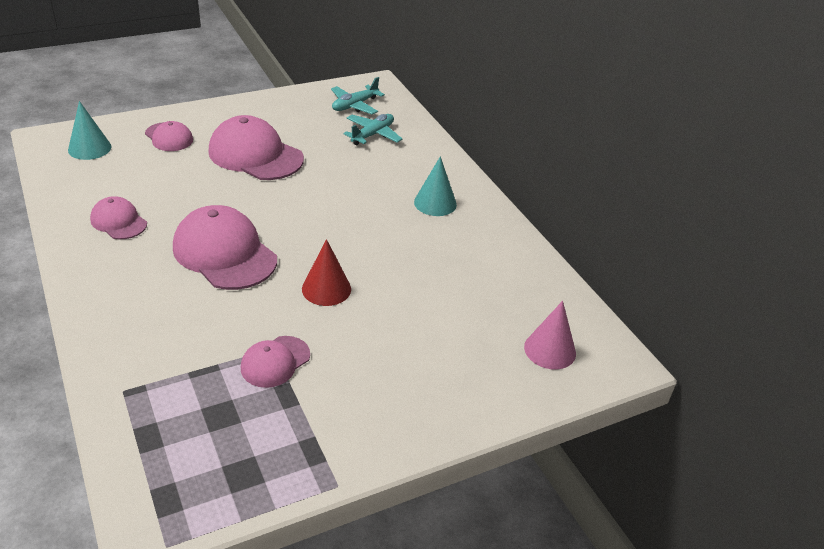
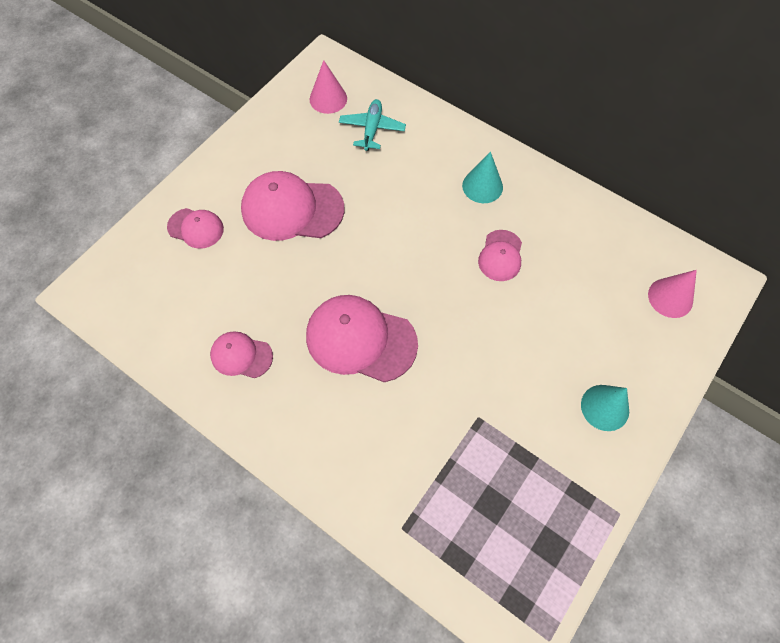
camera: 25 degrees left, 25 degrees up
turquoise cone [68,101,111,160] -> turquoise cone moved to [581,385,629,431]
pink cap [241,336,310,388] -> pink cap moved to [478,230,522,281]
red cone [302,239,351,306] -> none
turquoise plane [331,77,385,114] -> pink cone [310,60,347,114]

